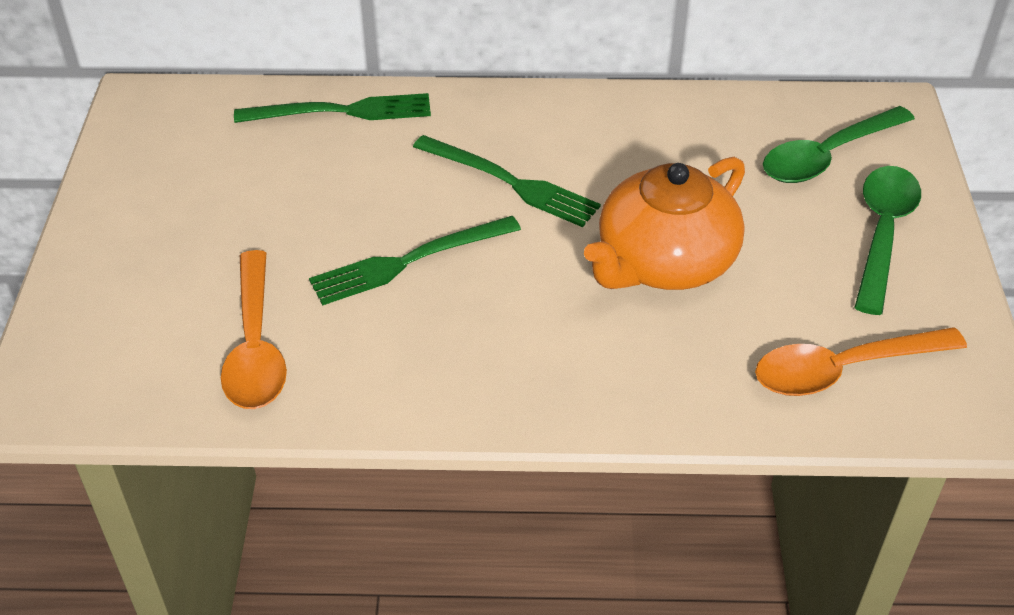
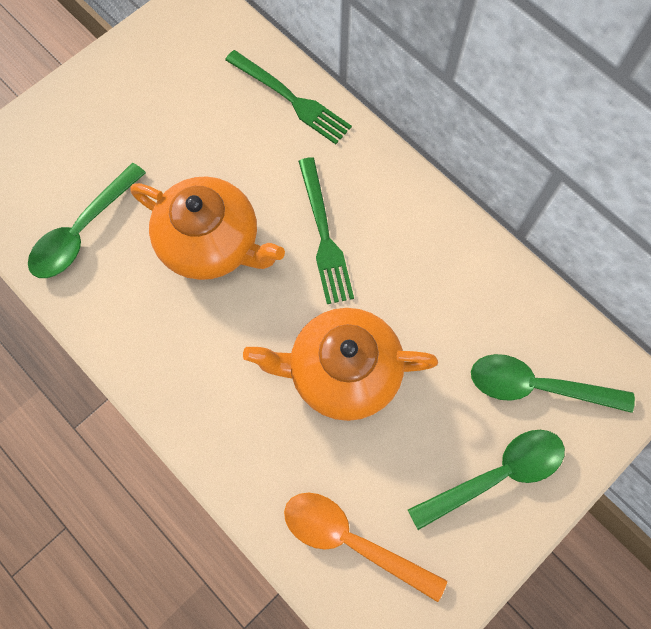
camera: 45 degrees right, 25 degrees up
orange spoon [221,250,287,409] -> green spoon [28,163,146,278]
green fork [309,216,521,306] -> orange teapot [131,176,285,280]

